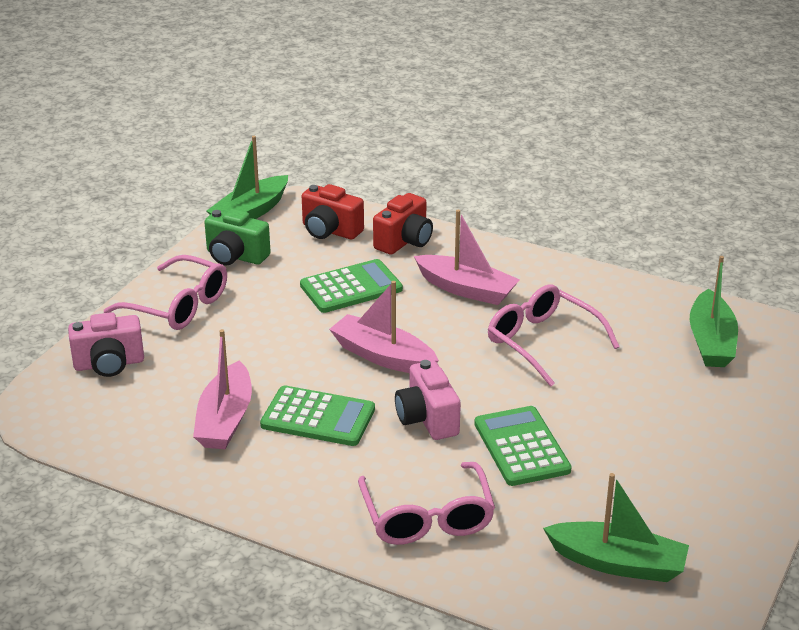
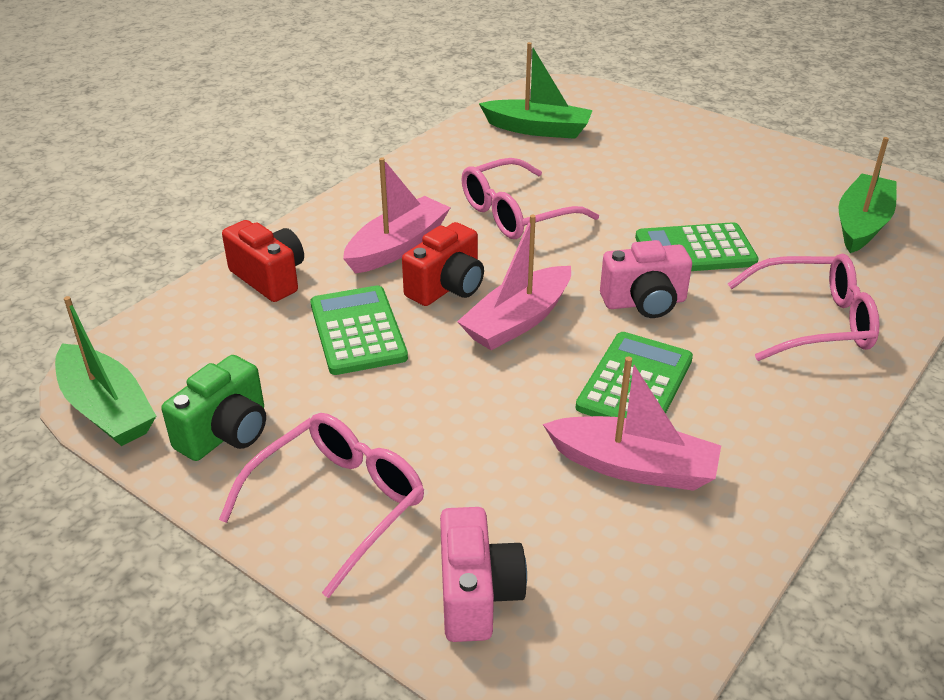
camera: 80 degrees left, 5 degrees up
red camera [302,184,364,240] -> red camera moved to [402,222,484,306]

